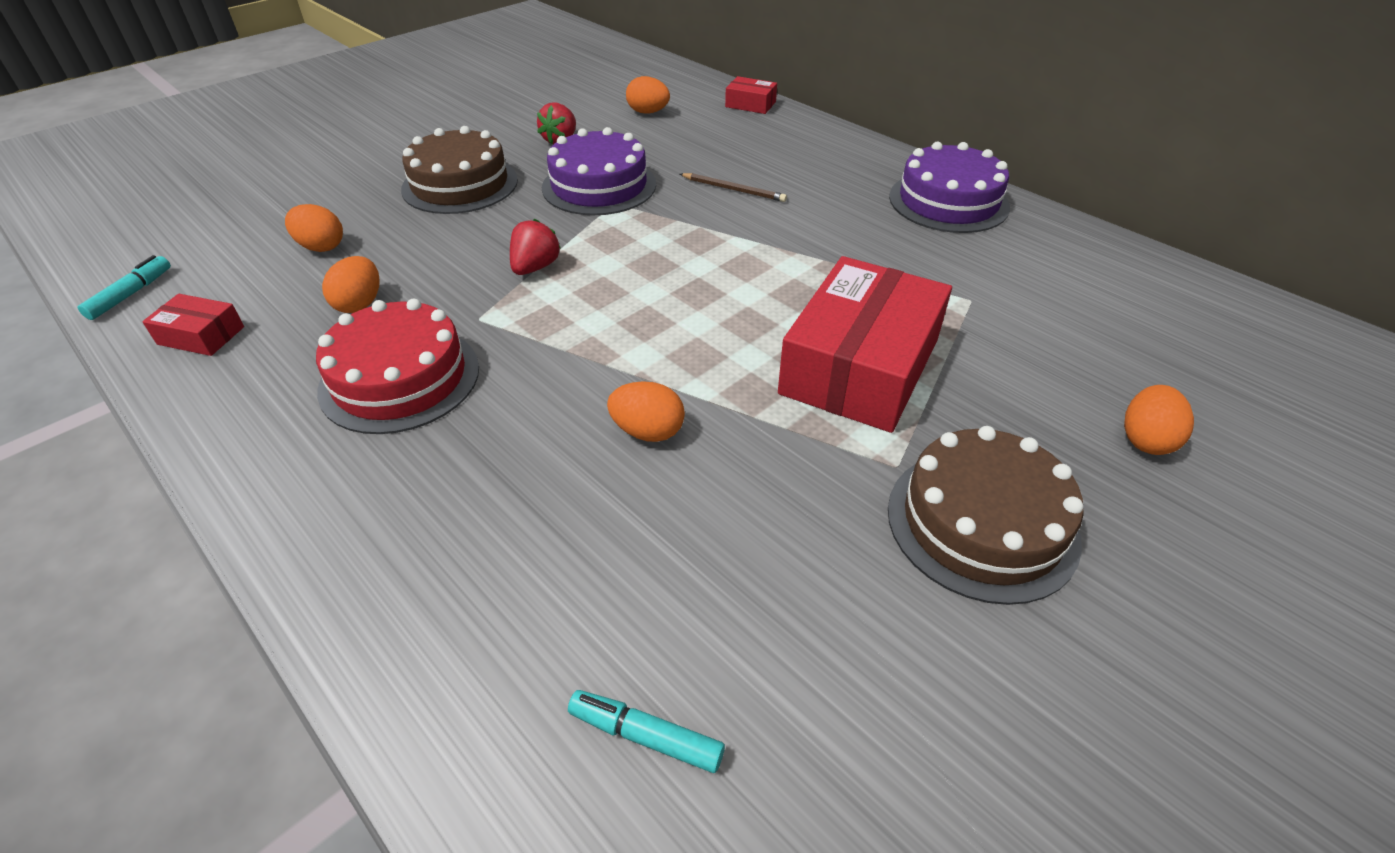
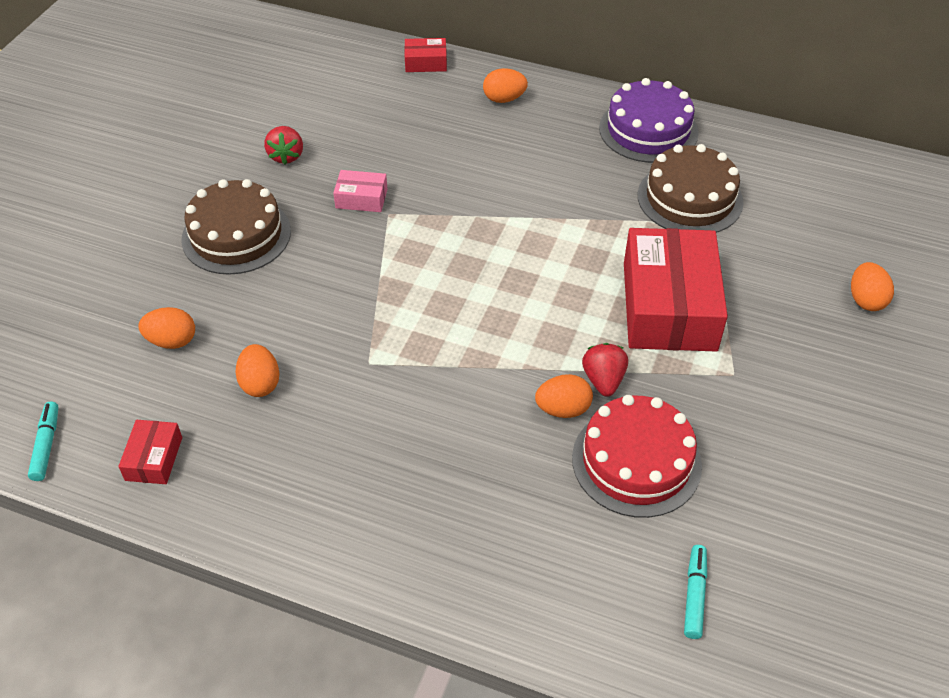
camera: 25 degrees left, 5 degrees up
red box [142,294,244,356] -> red box turned 75 degrees counterclockwise [118,420,182,484]
red cake [316,299,479,434] -> red cake moved to [572,395,702,518]
red strawberry [510,219,561,275] -> red strawberry moved to [582,343,628,397]
purple cake [542,127,656,215] -> pink box [333,170,387,212]
turquoise marker [568,690,725,773] -> turquoise marker turned 105 degrees clockwise [684,545,707,639]
orange egg [626,76,670,114] -> orange egg moved to [483,68,528,103]
brown pencil [680,173,787,202] -> none
brown cake [888,426,1084,605] -> brown cake moved to [638,144,744,233]

